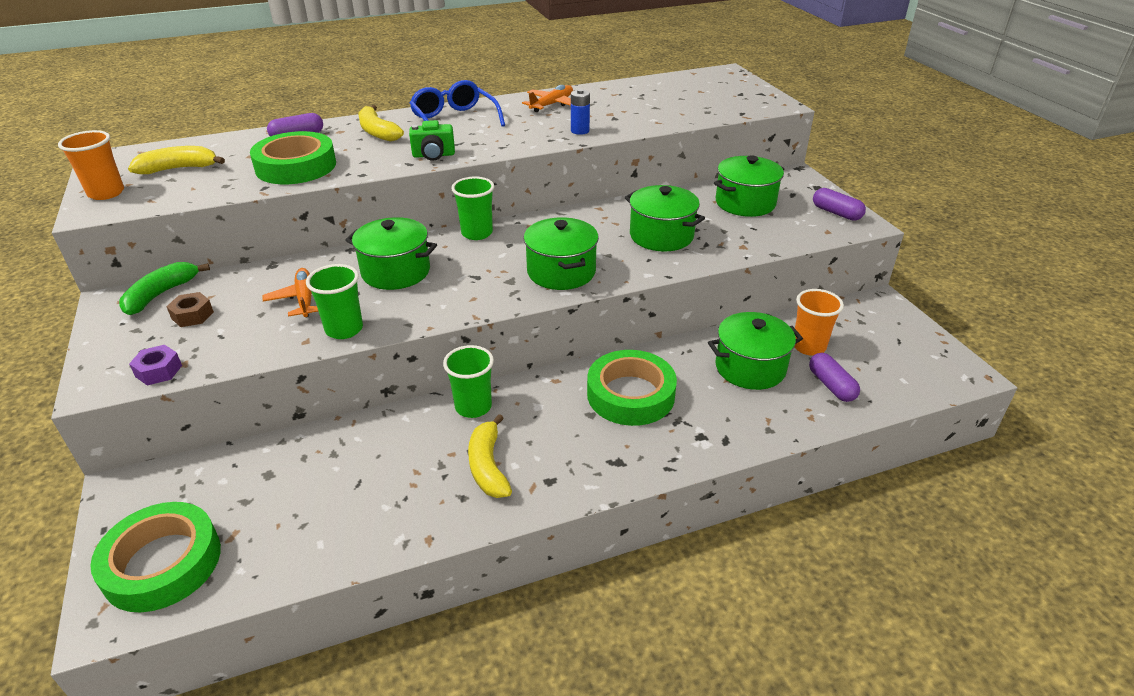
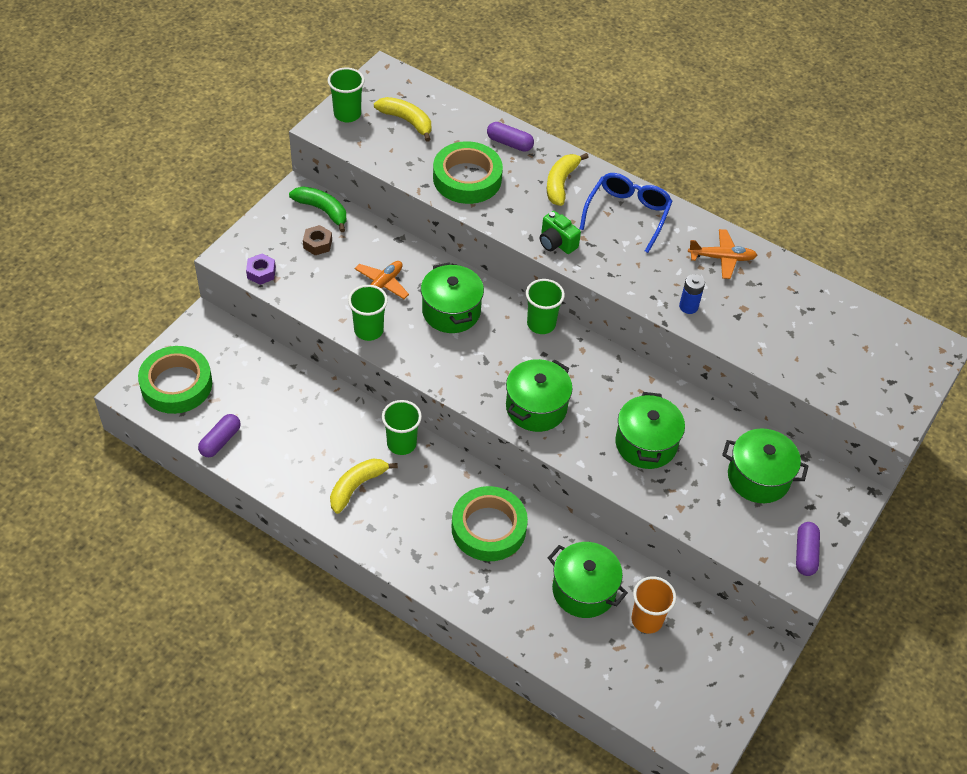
camera: 50 degrees right, 15 degrees up
orange cup [58,130,124,200] -> green cup [328,67,364,122]
green banana [119,262,210,315] -> green banana turned 45 degrees clockwise [289,186,347,232]
purple capsule [809,353,860,402] -> purple capsule moved to [198,414,241,457]

